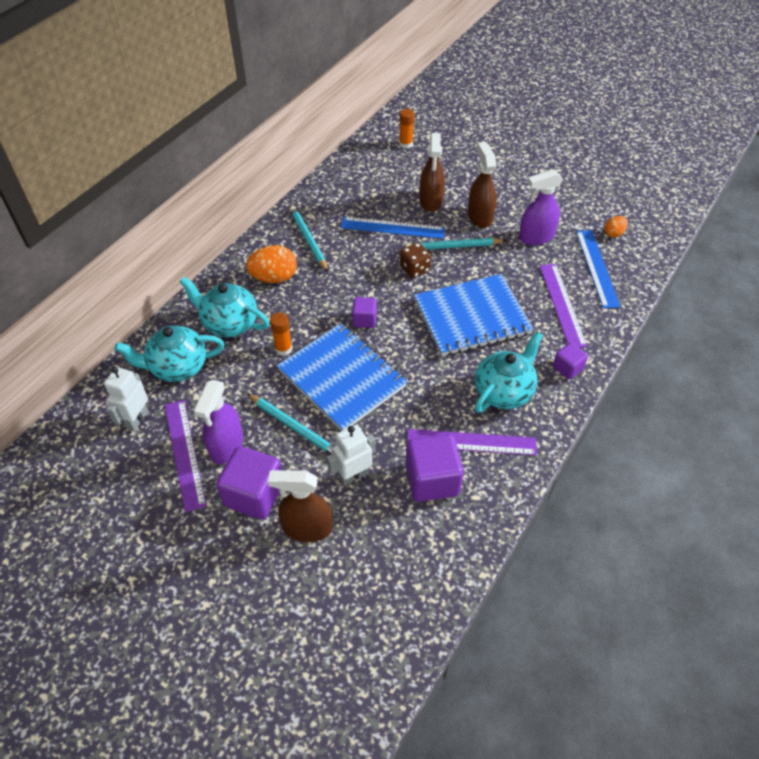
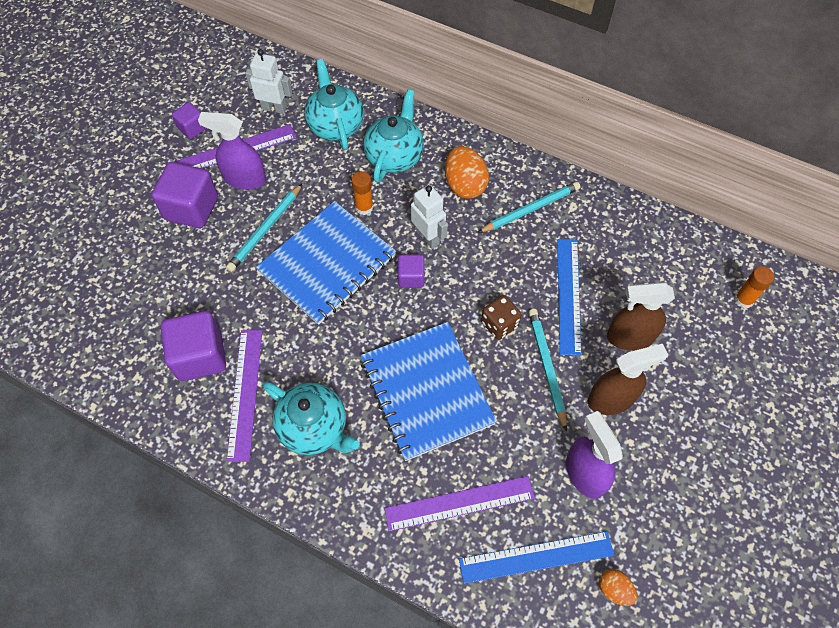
camera: 85 degrees right, 10 degrees up
brown spray bottle [268,470,333,542] -> none
white robot [327,424,375,486] -> white robot moved to [411,185,448,249]
purple cube [553,342,588,380] -> purple cube moved to [172,102,207,139]

